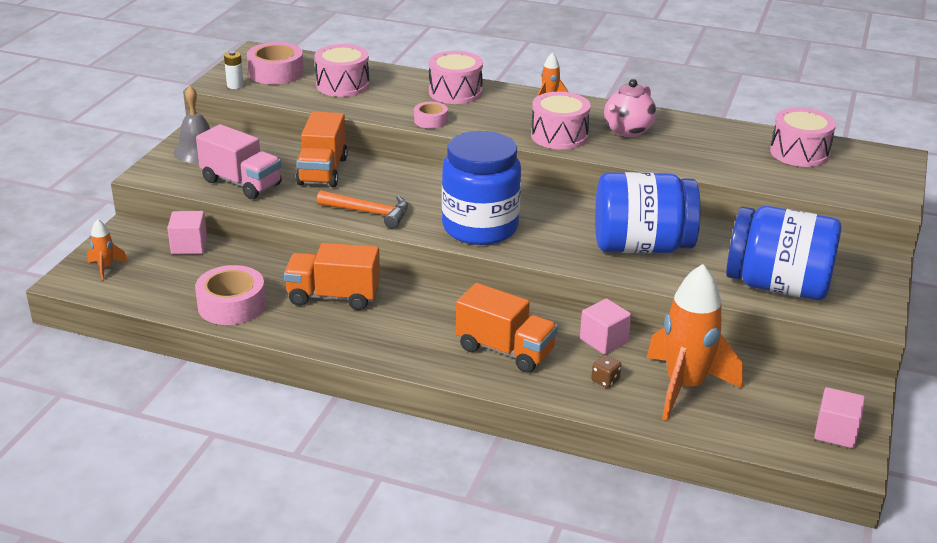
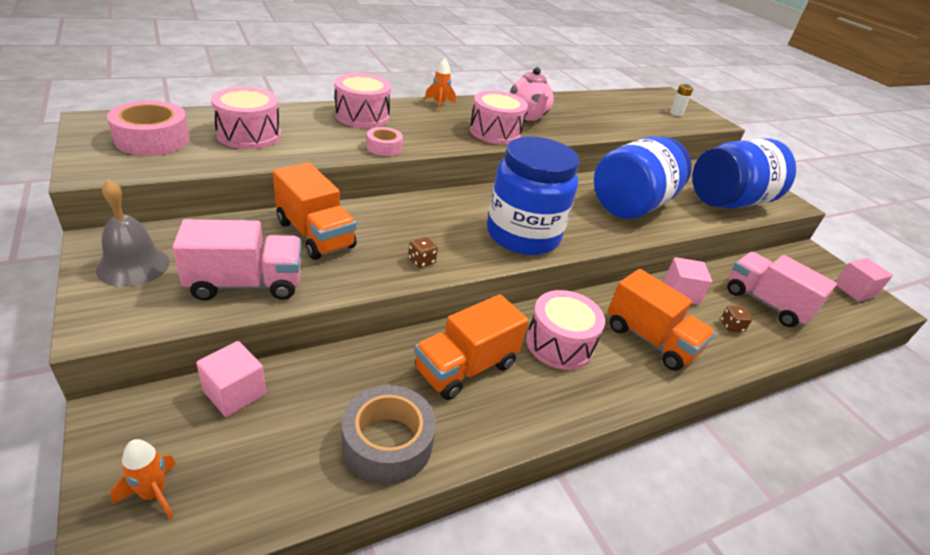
camera: 50 degrees left, 5 degrees up
pink tape [195,265,266,325] -> grey tape [342,385,436,484]
white battery [224,51,244,89] -> white battery moved to [670,84,693,116]
orange hammer [317,190,408,229] -> brown dice [408,237,438,268]
orange truck [456,283,558,373] -> orange truck turned 60 degrees clockwise [608,269,715,371]
orange rocket [647,264,743,421] -> pink truck [727,252,837,327]
pink drum [770,108,836,167] -> pink drum moved to [526,290,605,370]

